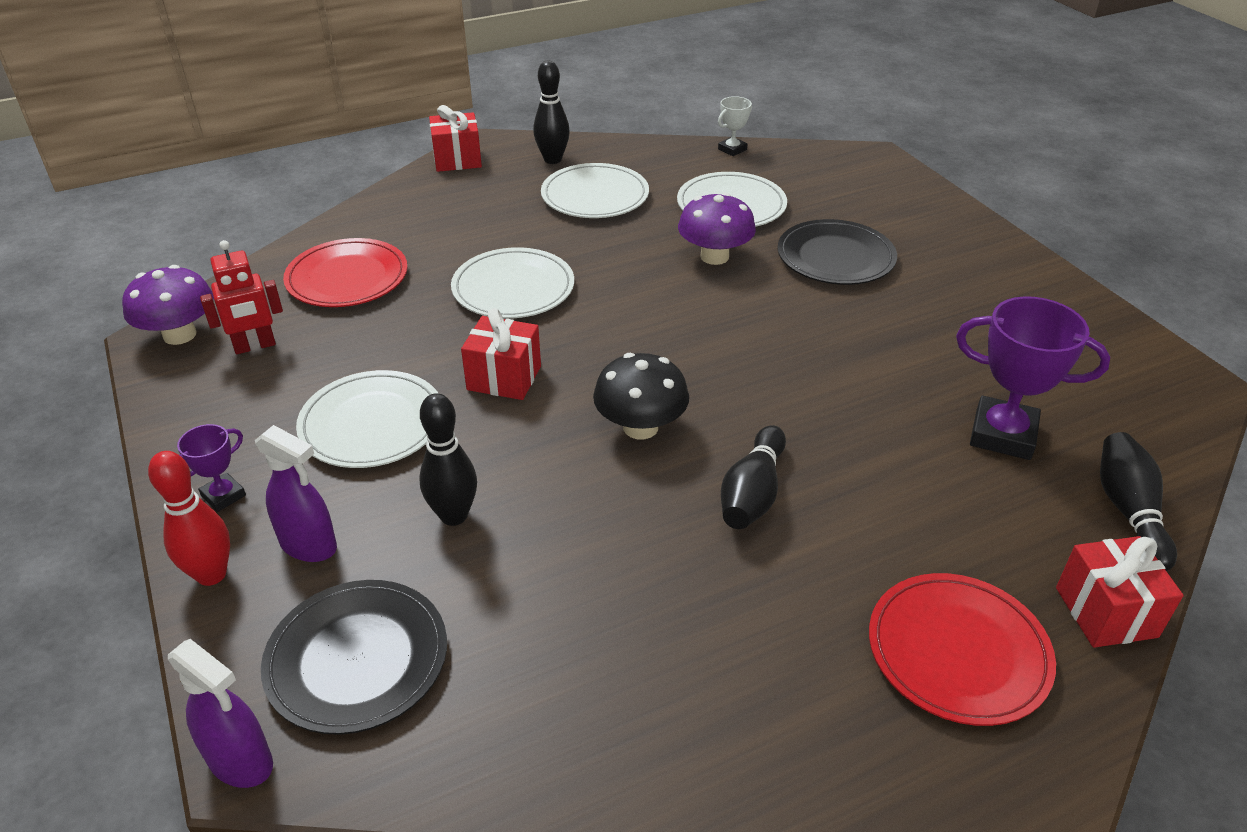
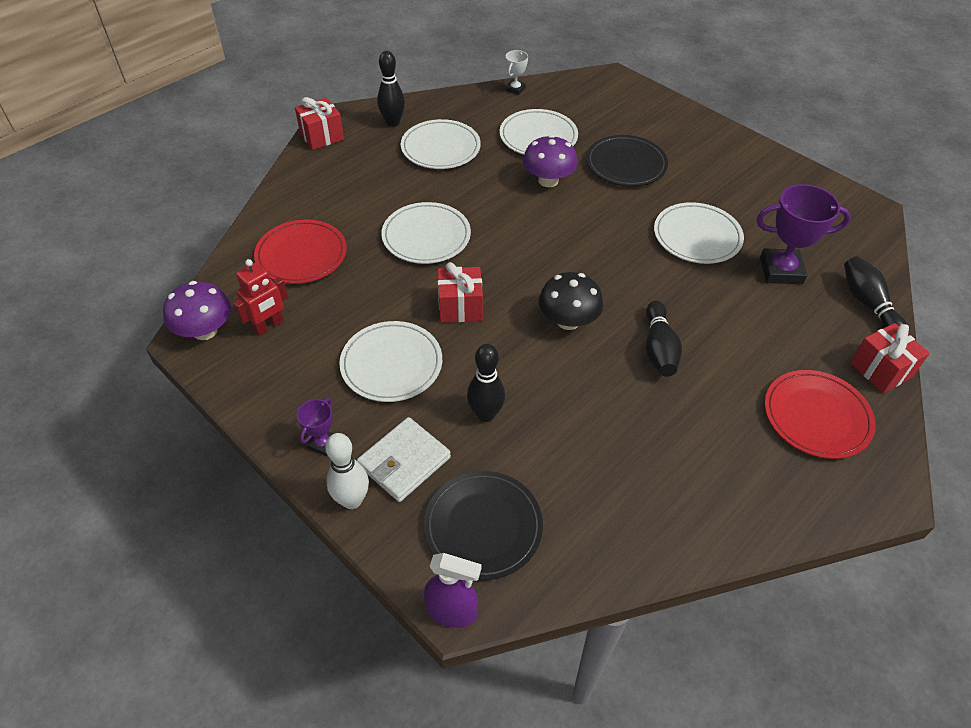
camera: 20 degrees left, 10 degrees up
red bowling pin [148,451,230,586] -> white bowling pin [325,433,369,509]
purple spray bottle [255,425,337,562] -> white wallet [357,417,451,502]
none -> white plate [654,202,744,264]

